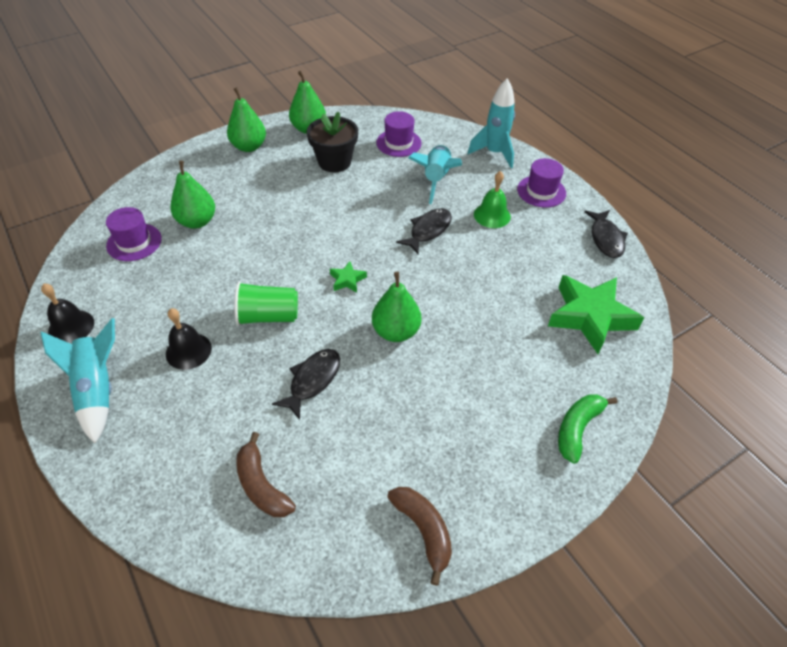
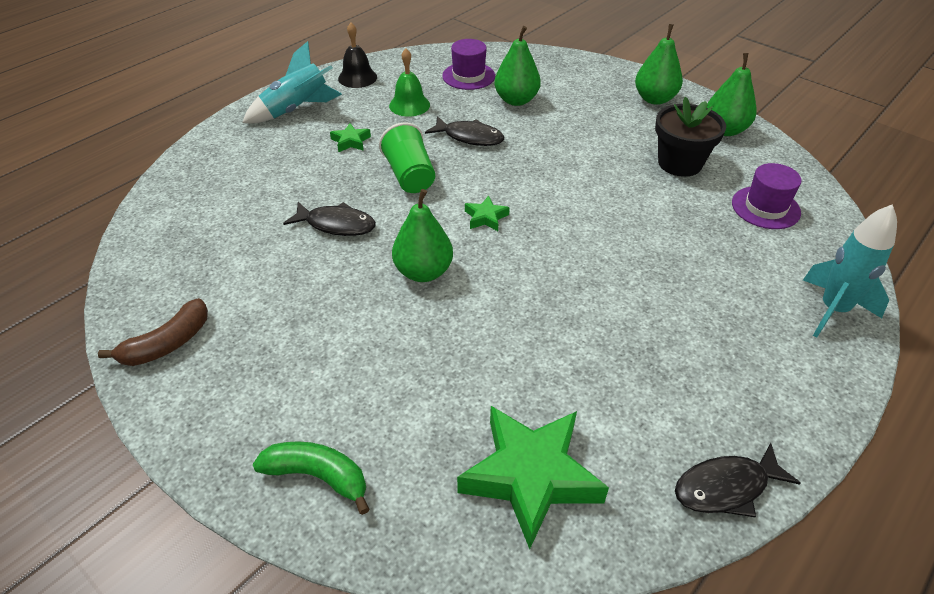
camera: 75 degrees right, 5 degrees down
black bell [166,308,212,370] -> green star [330,123,371,152]
brown banana [236,432,296,517] -> none
black fish [396,208,452,254] -> black fish moved to [425,116,504,146]
turquoise rocket [408,145,462,204] -> none
green bell [474,171,511,228] -> green bell moved to [389,49,430,117]
purple hat [517,158,566,208] -> none

